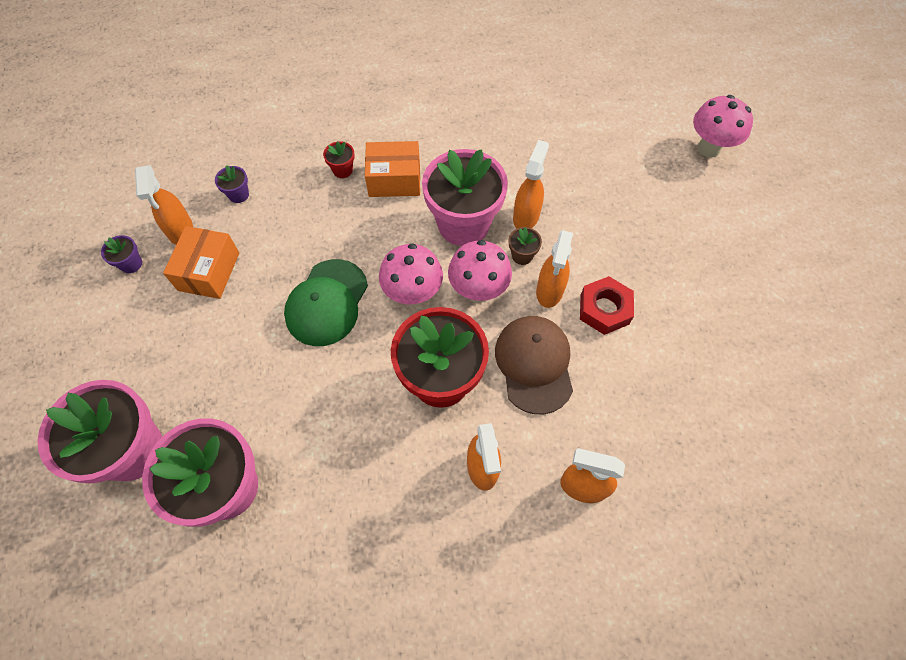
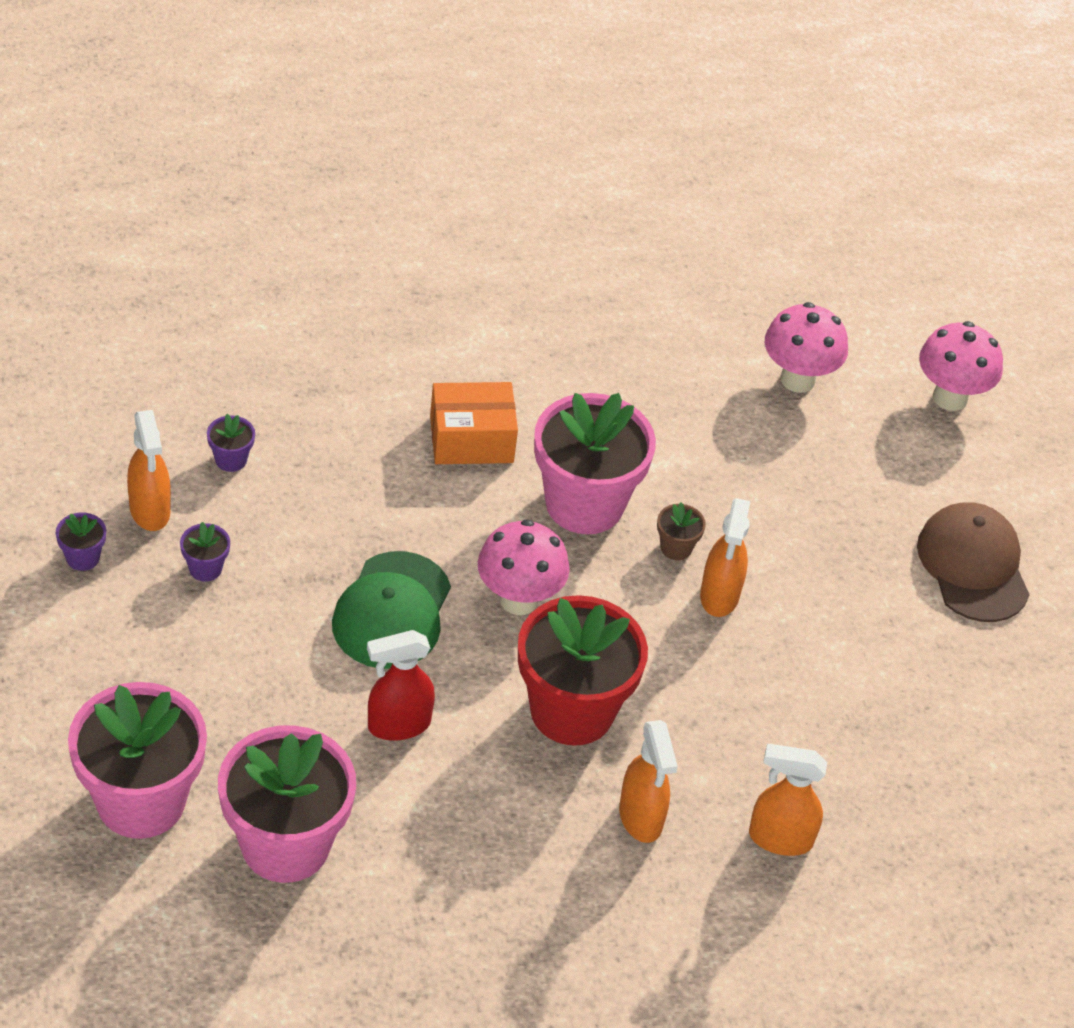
camera: 10 degrees left, 15 degrees down
orange box [163,226,239,299] -> purple flower pot [180,522,230,582]
red flower pot [323,141,355,178] -> none
pink mushroom [448,240,512,302] -> pink mushroom moved to [765,302,848,393]
brown cap [495,316,573,414] -> brown cap moved to [917,502,1030,622]
orange spray bottle [513,140,549,228] -> none
red nut [580,276,634,335] -> none
none -> red spray bottle [367,630,435,741]

